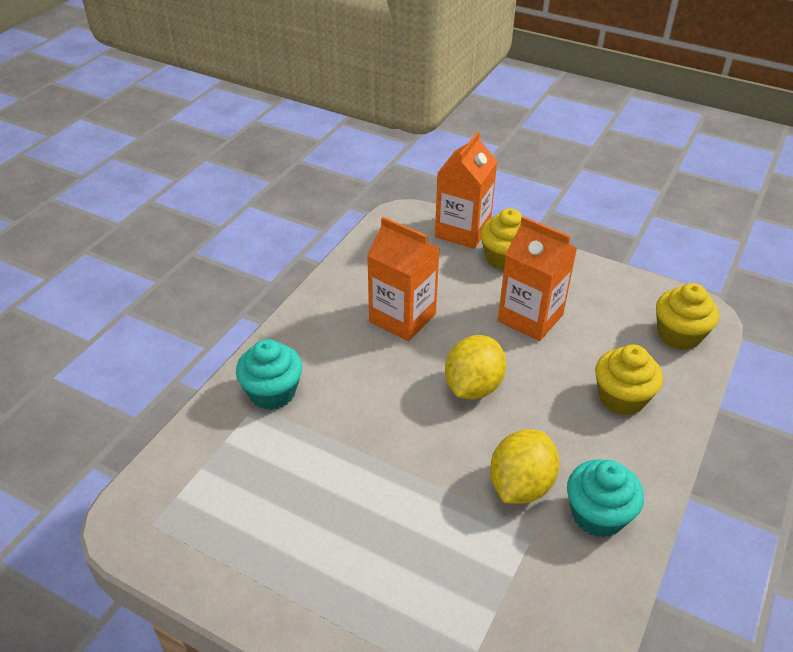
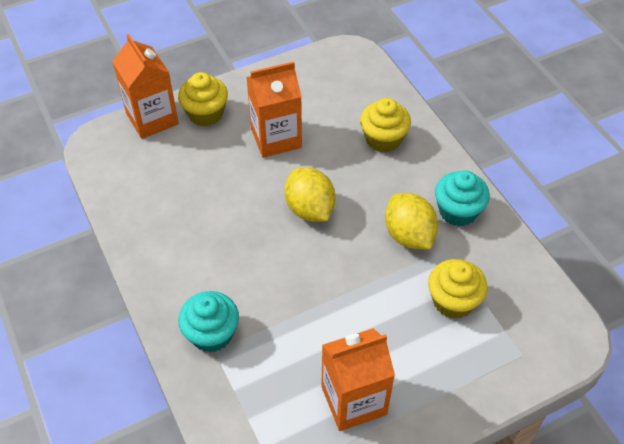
camera: 55 degrees left, 10 degrees up
orange carton [367,217,440,341] -> orange carton moved to [321,328,395,431]
yellow cupcake [656,283,719,350] -> yellow cupcake moved to [428,259,488,319]

